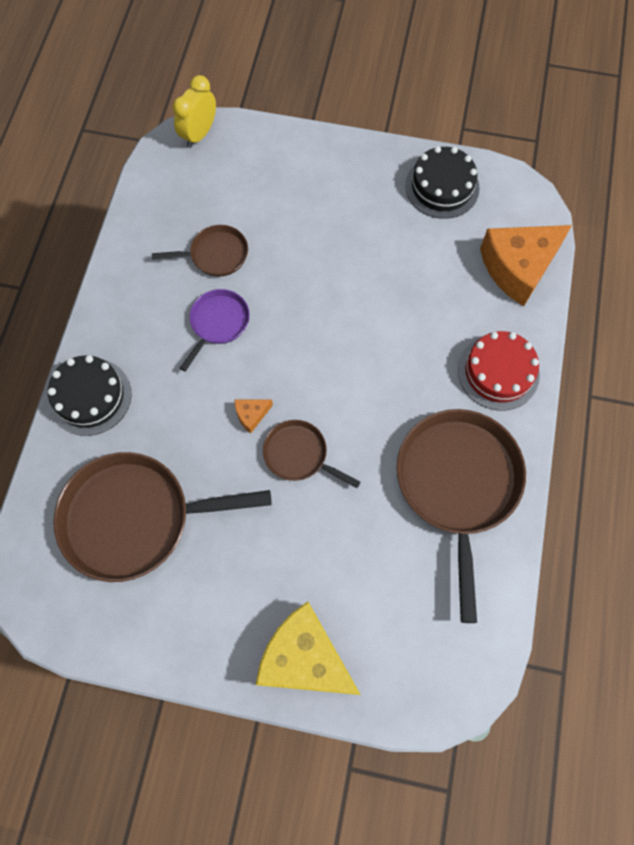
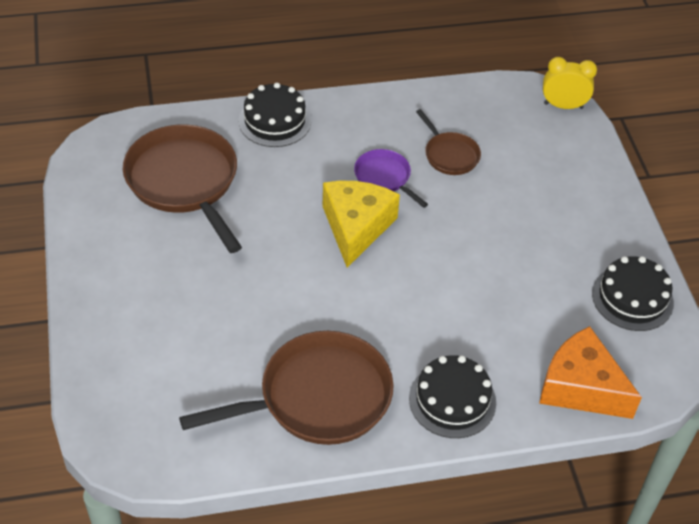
camera: 65 degrees right, 20 degrees down
purple pan [180,289,250,372] -> purple pan turned 135 degrees counterclockwise [354,149,428,208]
orange cheese [234,399,273,433] -> none
yellow cheese [256,602,361,695] -> yellow cheese moved to [323,181,400,268]
brown pan [263,420,360,488] -> none
red cake [458,331,540,410] -> black cake [409,355,496,438]

